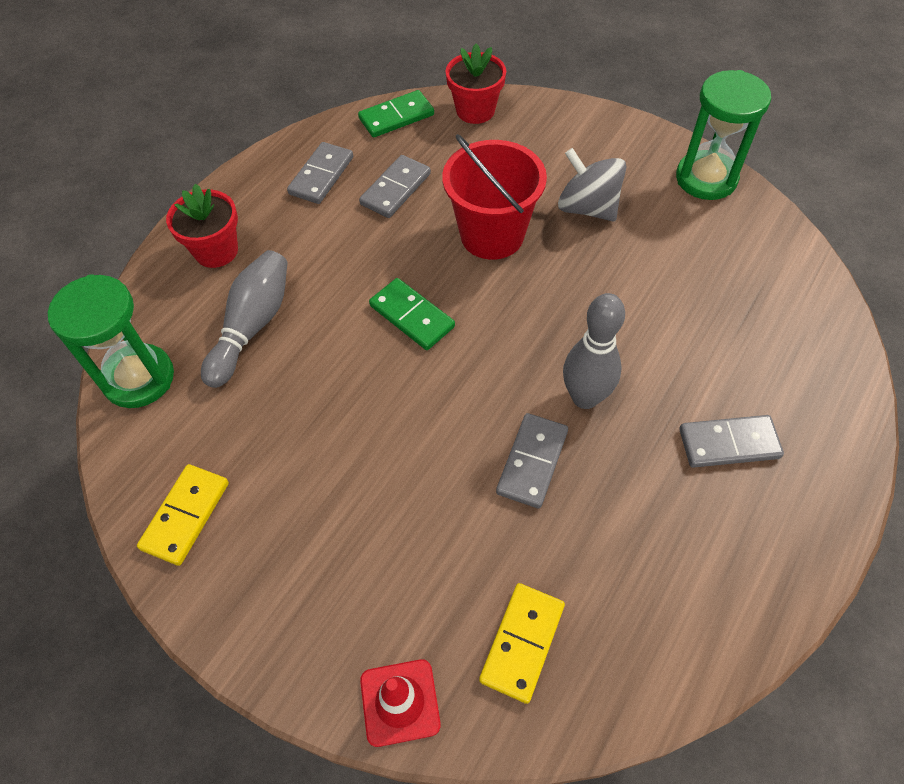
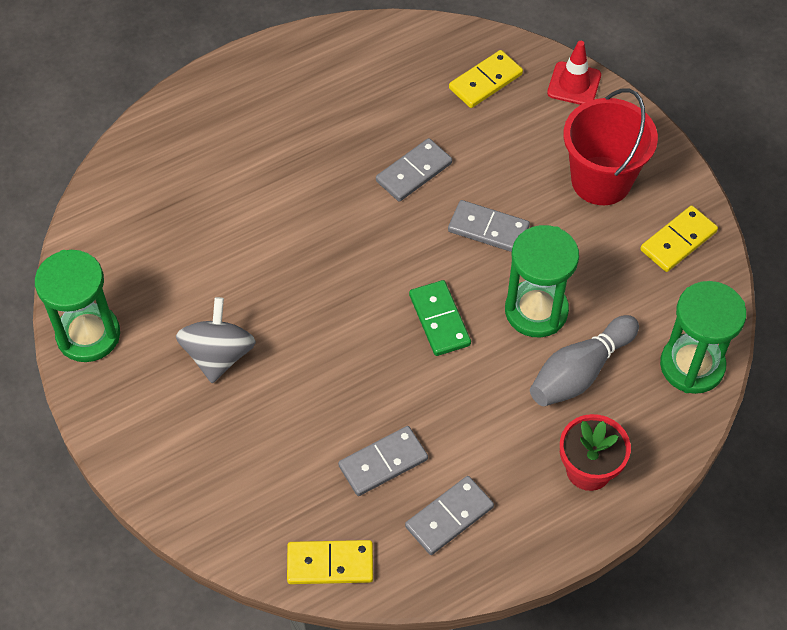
camera: 155 degrees left, 0 degrees up
green domino [358,90,434,138] -> yellow domino [287,540,373,584]
red bucket [442,134,547,260] -> red bucket moved to [563,88,658,205]
red flower pot [446,44,506,124] -> none
grey spinning top [558,148,626,221] -> grey spinning top turned 150 degrees counterclockwise [176,297,256,383]
grey bowling pin [563,293,625,409] -> none
grey domino [679,415,784,468] -> grey domino moved to [448,200,530,252]
none -> green hourglass [505,225,579,337]

